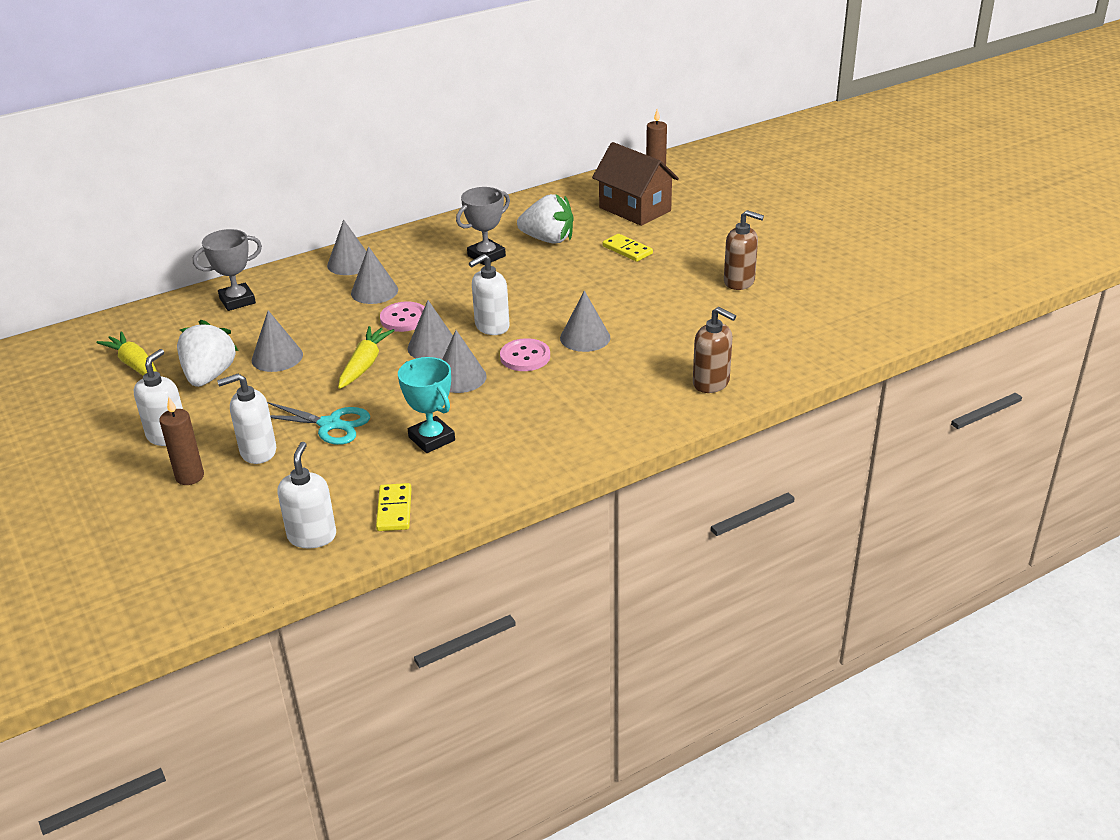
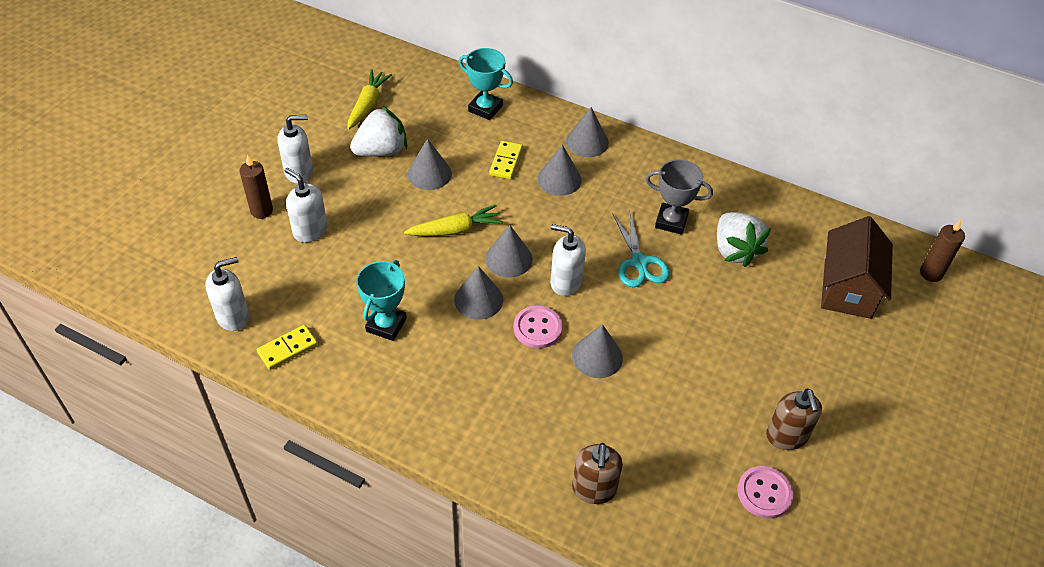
camera: 55 degrees right, 15 degrees up
grey trophy [193,229,262,311] -> turquoise trophy [459,48,513,120]
turquoise scissors [267,402,370,445] -> turquoise scissors moved to [612,212,670,287]
pink button [380,301,425,332] -> pink button moved to [737,466,794,519]
yellow domino [603,234,653,262] -> yellow domino moved to [489,141,523,179]

